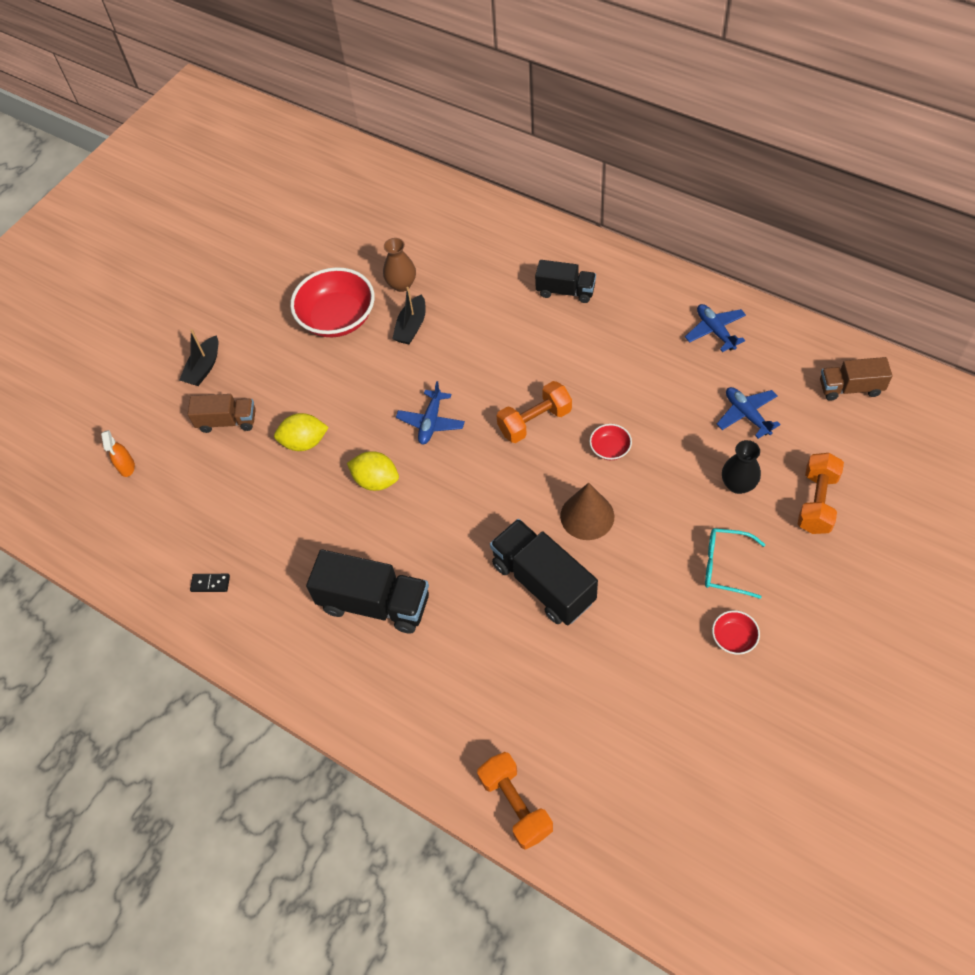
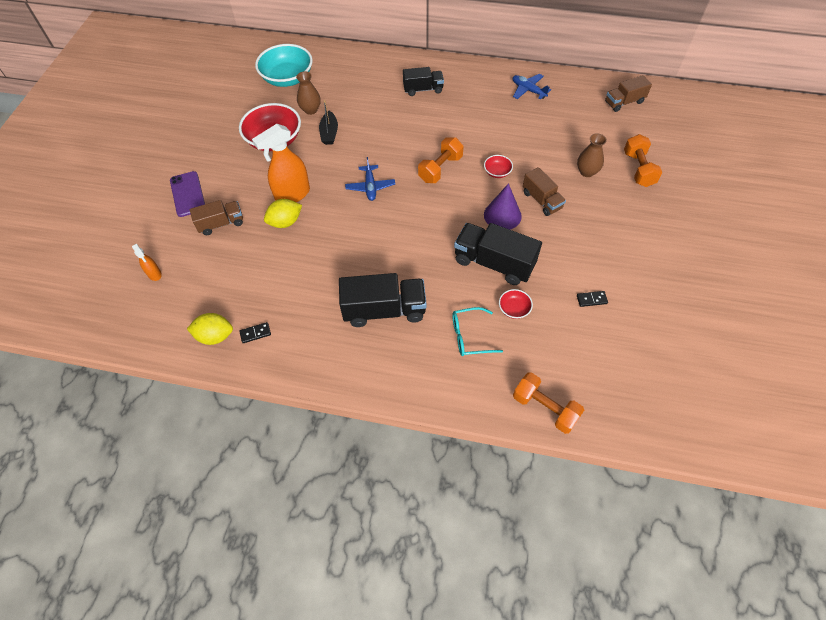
camera: 25 degrees left, 0 degrees up
black boat [179,329,218,386] -> purple phone [170,171,205,217]
yellow lemon [347,451,399,491] -> yellow lemon moved to [187,313,233,345]
brown cone [560,483,614,540] -> purple cone [484,183,522,230]
turquoise glasses [705,528,765,599] -> turquoise glasses moved to [452,307,503,356]
red bowl [712,610,760,655] -> red bowl moved to [499,289,533,319]
blue plane [717,387,781,439] -> none
black vase [722,440,761,494] -> brown vase [577,133,607,177]
none -> orange spray bottle [252,124,310,202]
none -> turquoise bowl [255,44,313,87]
none -> brown truck [523,167,566,216]
none -> black domino [577,291,608,307]

